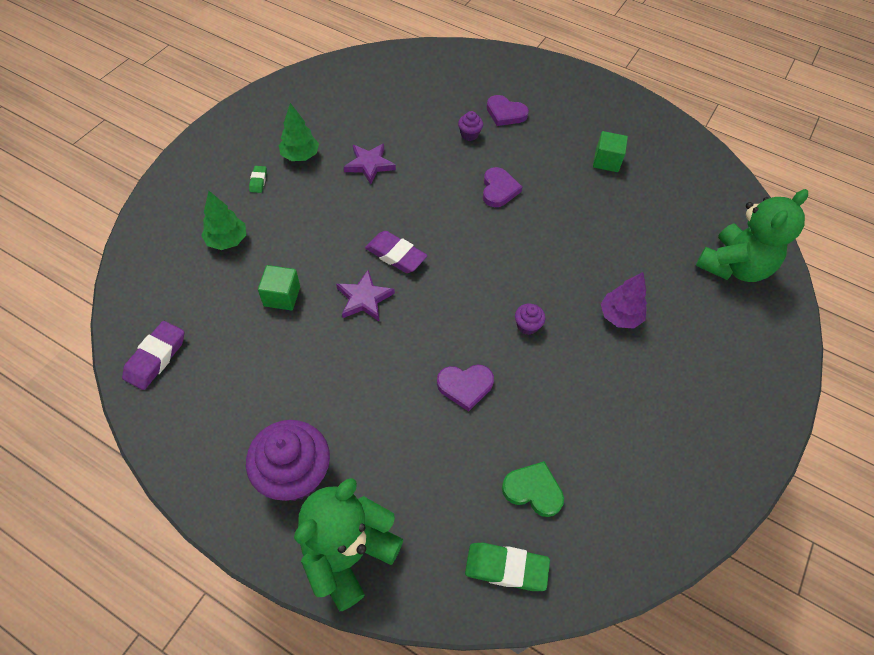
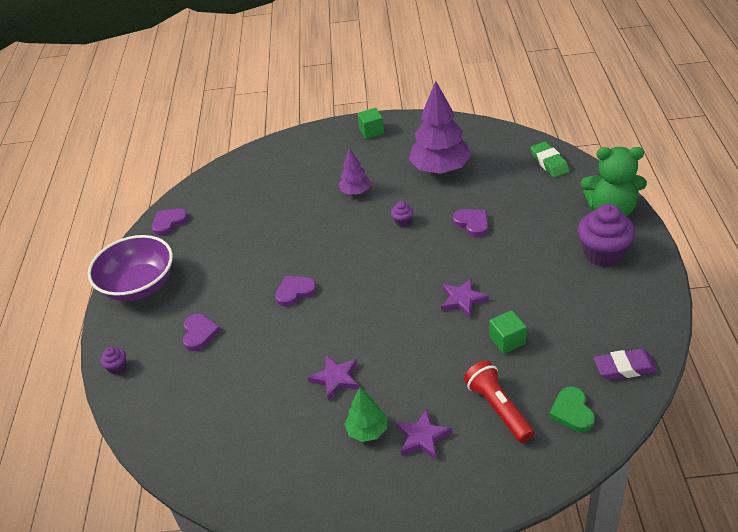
camera: 115 degrees left, 15 degrees down
green tree [201,191,246,250] -> red flashlight [464,360,534,443]
green eraser [249,166,267,193] -> purple star [396,409,452,459]
purple eraser [365,231,427,273] -> none
purple cupcake [458,111,483,141] -> purple cupcake moved to [100,347,126,374]
green heart [502,461,564,517] -> green heart moved to [549,387,595,432]
green cube [593,131,628,172] -> green cube moved to [357,108,384,139]
green teddy bear [696,189,808,282] -> none
none -> purple bowl [88,235,173,301]
none -> purple heart [152,208,188,236]
none -> purple tree [409,81,471,174]

